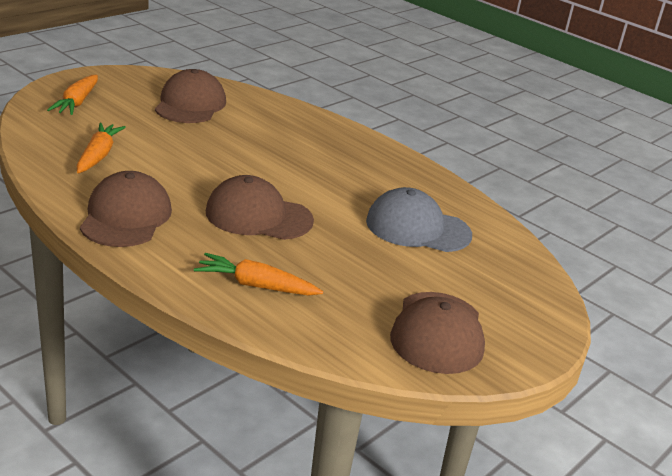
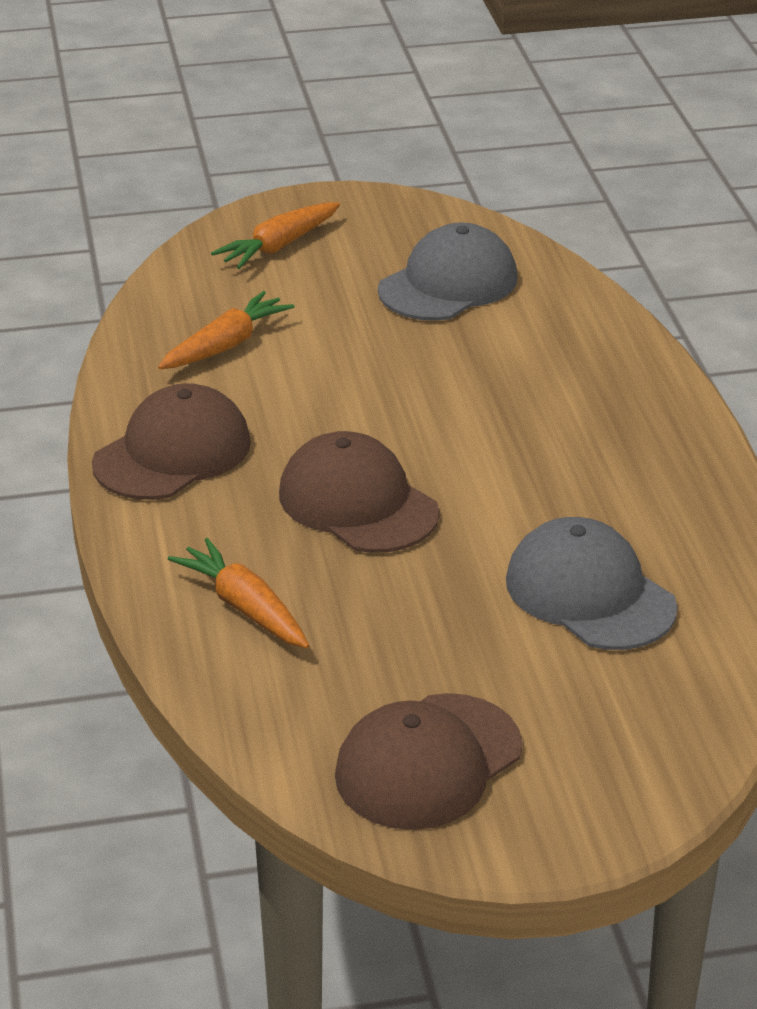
camera: 40 degrees right, 5 degrees up
brown cap [155,69,226,123] -> grey cap [378,222,518,321]

